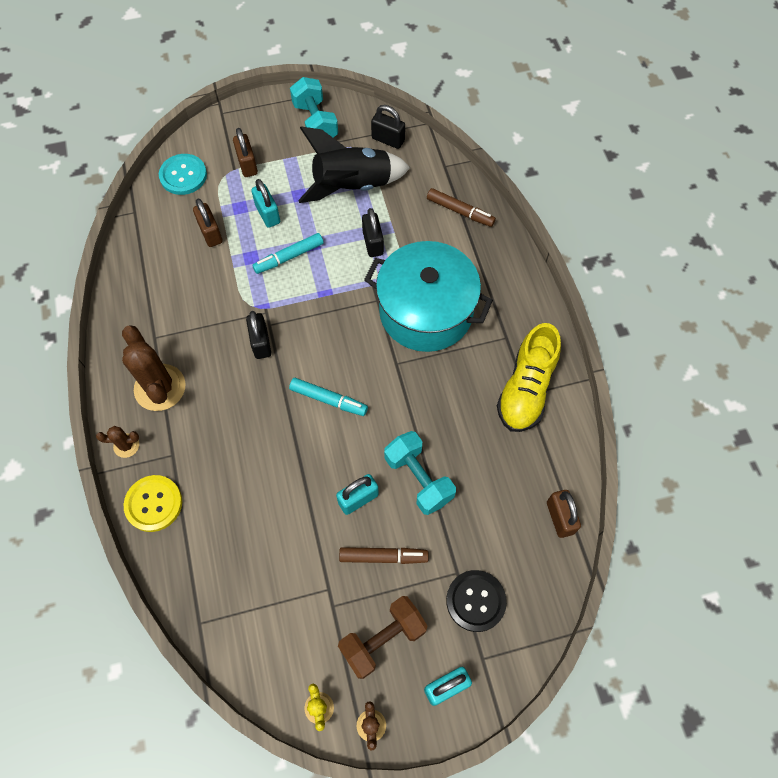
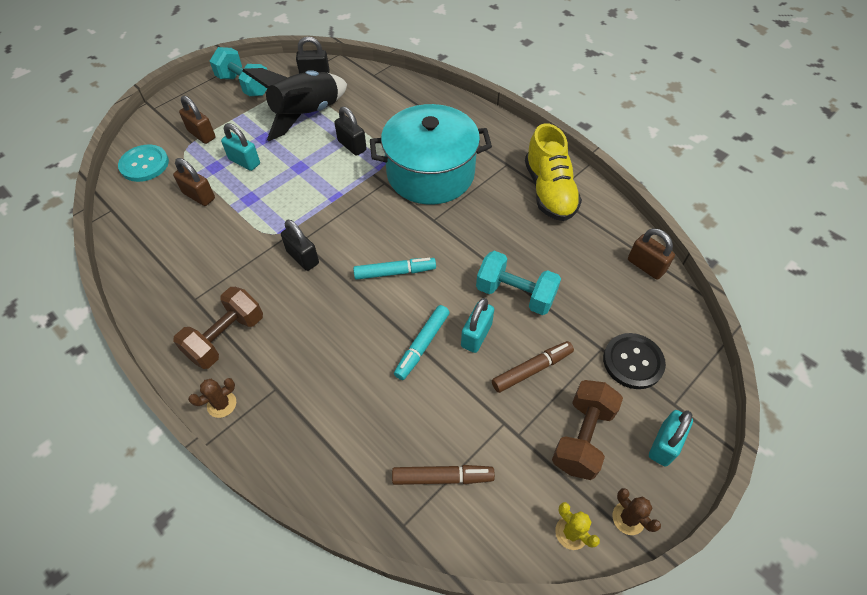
camera: 30 degrees left, 10 degrees down
brown cactus [122,325,185,411] -> brown dumbbell [173,287,263,369]
yellow button [124,475,182,532] -> none
turquoise marker [252,233,324,274] -> turquoise marker moved to [394,305,450,380]
brown marker [427,188,496,227] -> brown marker moved to [392,465,495,485]

